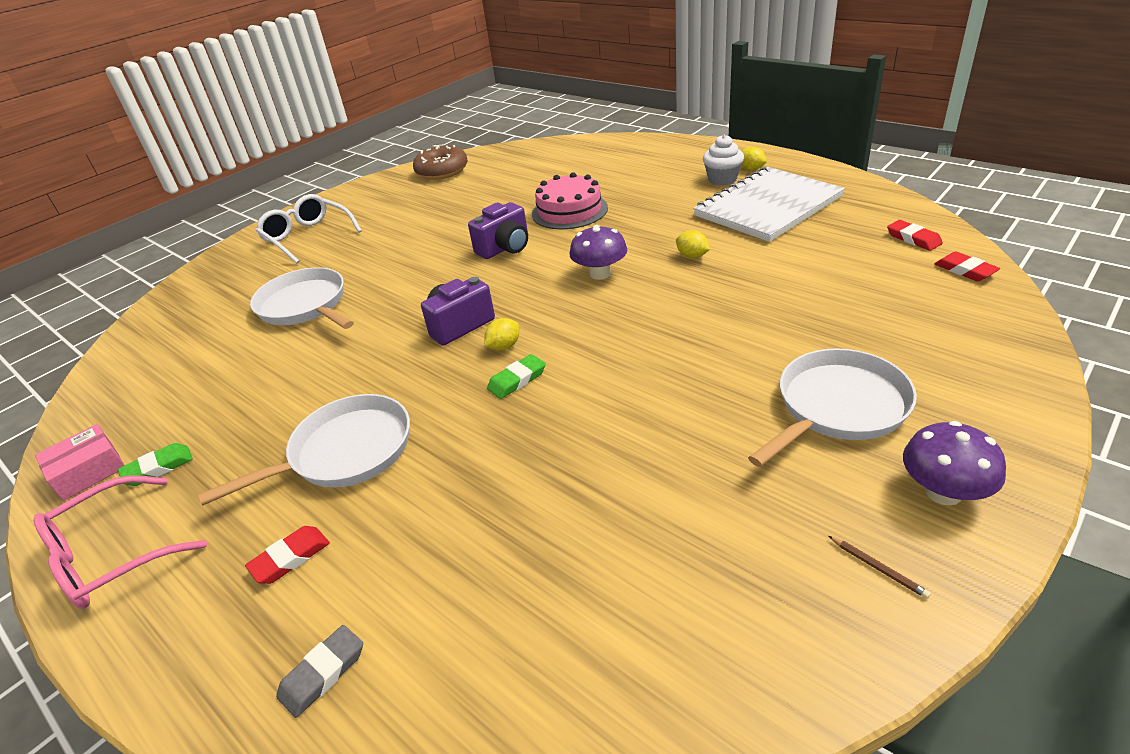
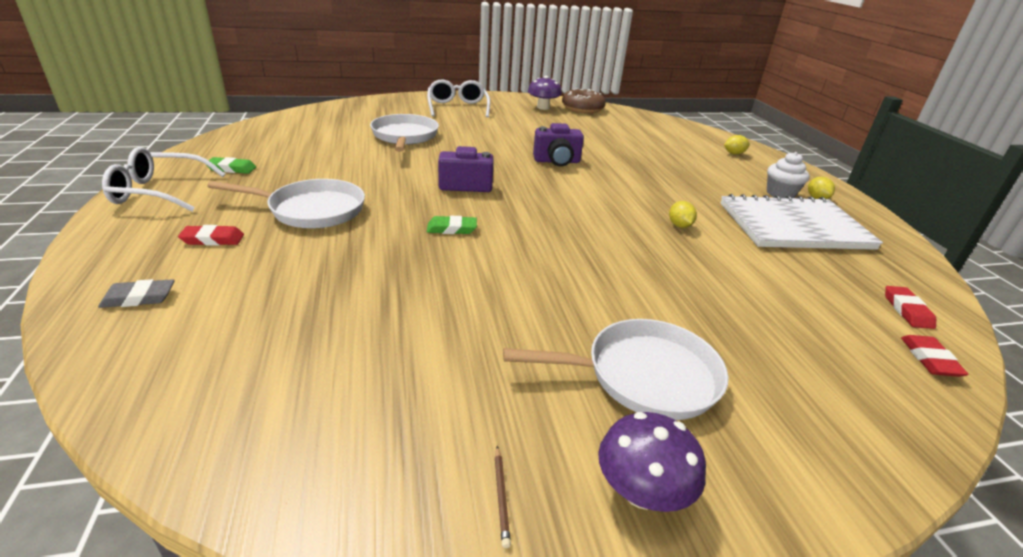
camera: 30 degrees right, 5 degrees down
pink glasses [33,475,207,609] -> white glasses [102,147,225,212]
pink box [35,424,124,501] -> none
yellow lemon [484,318,519,351] -> yellow lemon moved to [724,135,750,155]
pink cake [532,172,608,229] -> none
purple mushroom [569,225,627,280] -> purple mushroom moved to [528,76,562,110]

